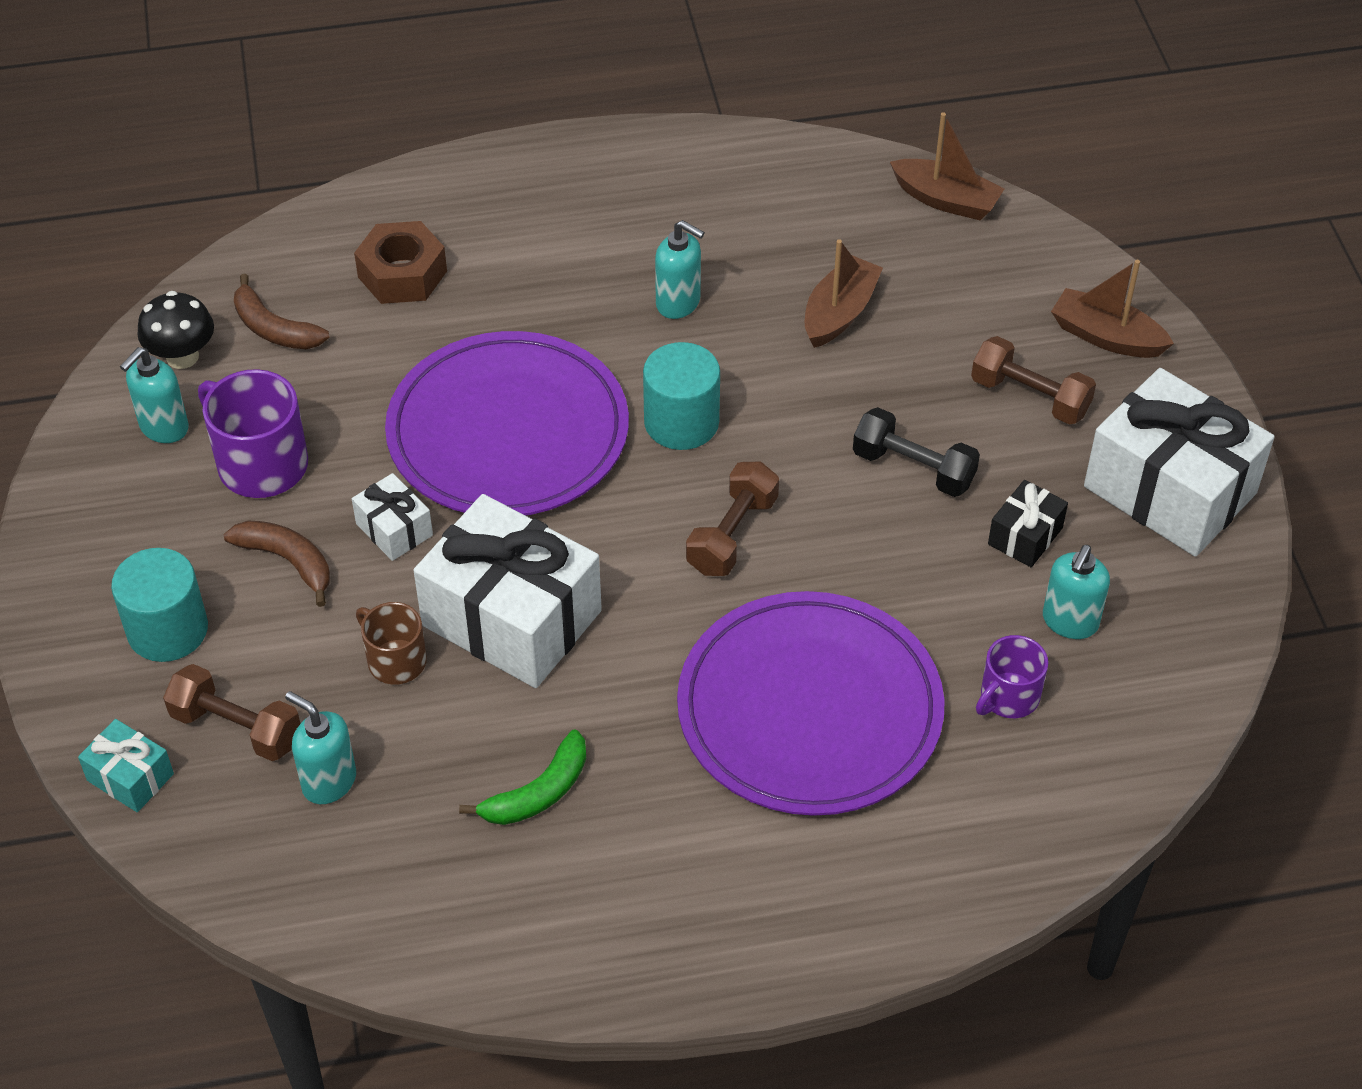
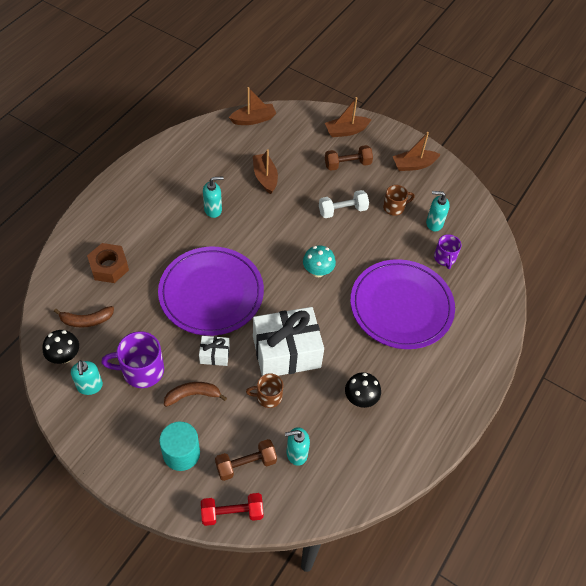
camera: 50 degrees left, 5 degrees up
turquoise gift [78,719,174,812] -> red dumbbell [201,493,263,526]
green banana [459,729,586,825] -> black mushroom [345,372,381,408]
turquoise cylinder [643,342,720,450] -> none
brown dumbbell [686,462,779,576] -> turquoise mushroom [303,246,336,277]
black dumbbell [853,407,980,497] -> white dumbbell [319,190,369,218]
black gift [988,480,1068,567] -> brown mug [383,185,414,216]
turquoise soap dispenser [1043,545,1110,639] -> turquoise soap dispenser turned 120 degrees clockwise [426,191,450,231]
white gift [1084,368,1274,557] -> brown boat [393,132,441,171]

